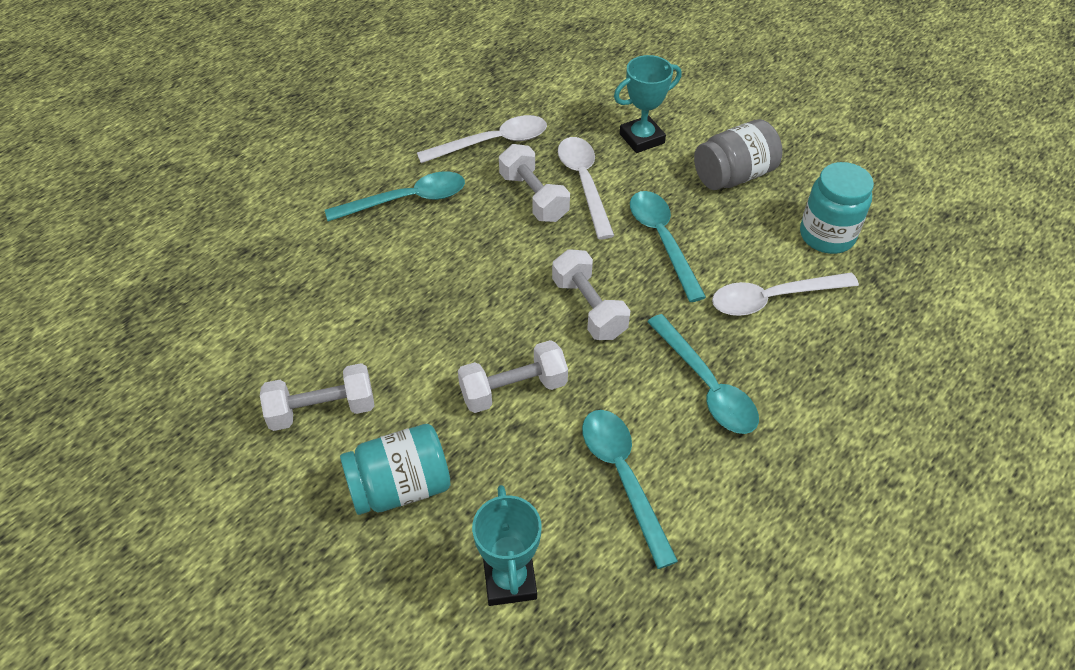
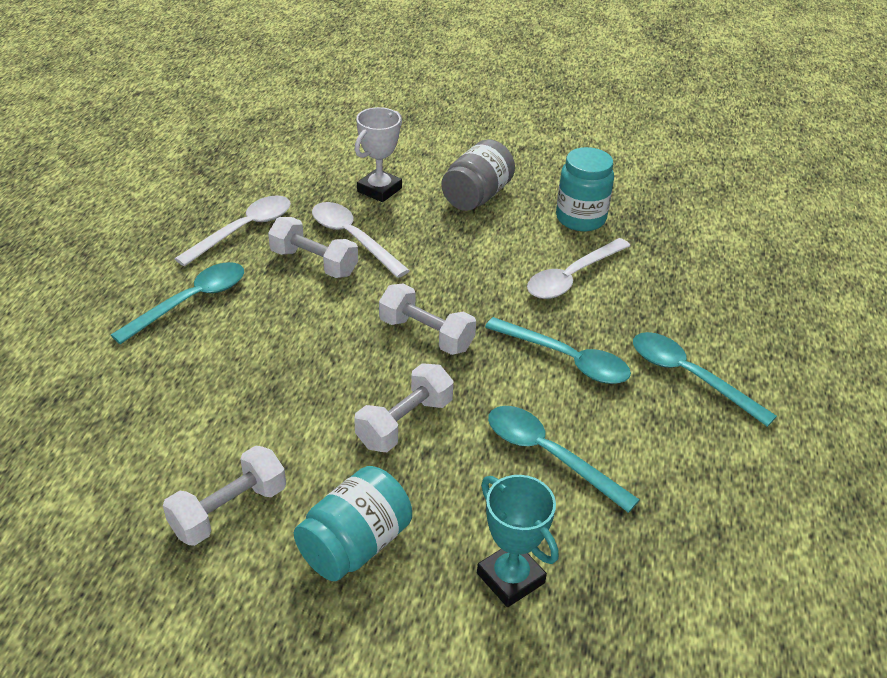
camera: 30 degrees left, 10 degrees down
turquoise trophy [614,55,682,153] -> white trophy [355,107,402,202]
turquoise spoon [630,191,706,302] -> turquoise spoon moved to [633,332,777,427]

